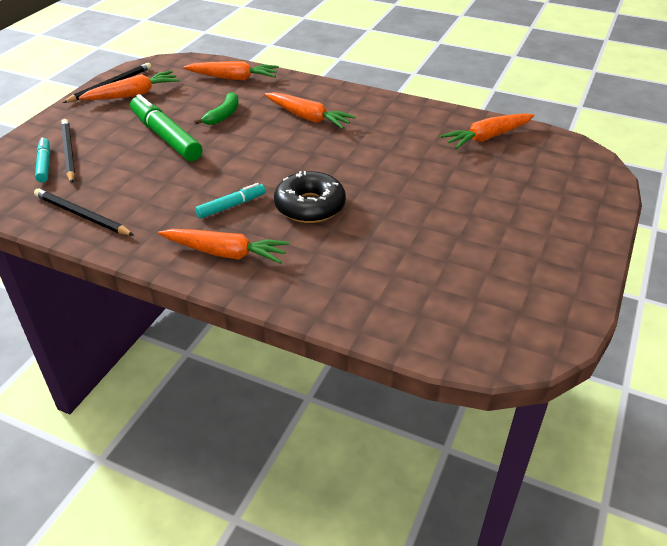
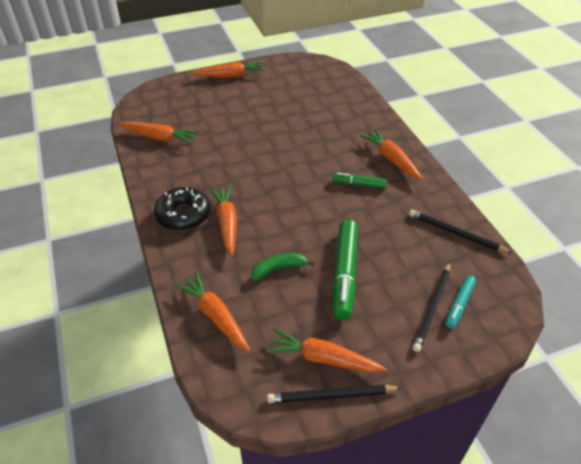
camera: 135 degrees left, 5 degrees up
black pencil [34,188,134,235] -> black pencil turned 135 degrees clockwise [409,210,512,253]
turquoise marker [195,183,266,218] -> green marker [333,172,387,188]
black donut [274,171,346,223] -> black donut moved to [154,187,210,231]
none -> orange carrot [192,61,266,78]

